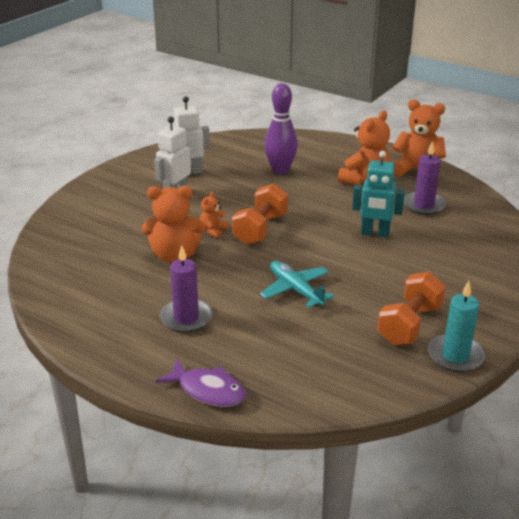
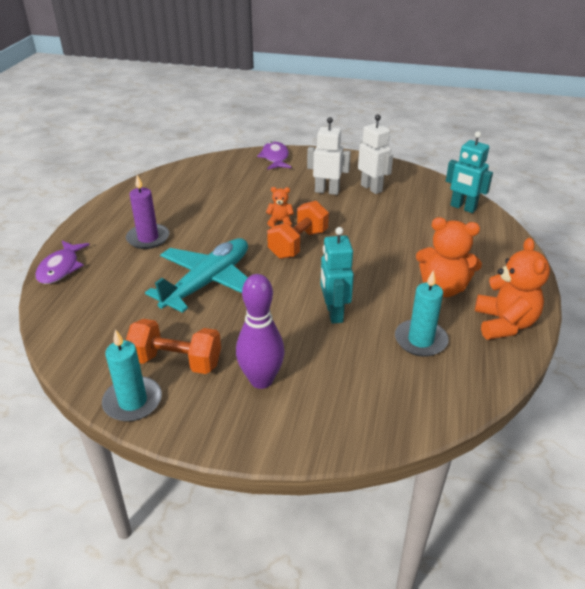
camera: 70 degrees right, 5 degrees up
orange teddy bear [142,185,205,263] -> none
orange dumbbell [232,183,288,245] -> orange dumbbell turned 60 degrees counterclockwise [267,201,329,259]
turquoise plane [260,261,334,308] -> turquoise plane [145,238,248,313], size x1.59
purple bowling pin [264,83,298,174] -> purple bowling pin moved to [236,274,285,389]
purple candle [404,141,446,215] -> turquoise candle [395,270,448,357]
none -> purple fish [257,141,291,170]
none -> turquoise robot [446,131,493,213]

